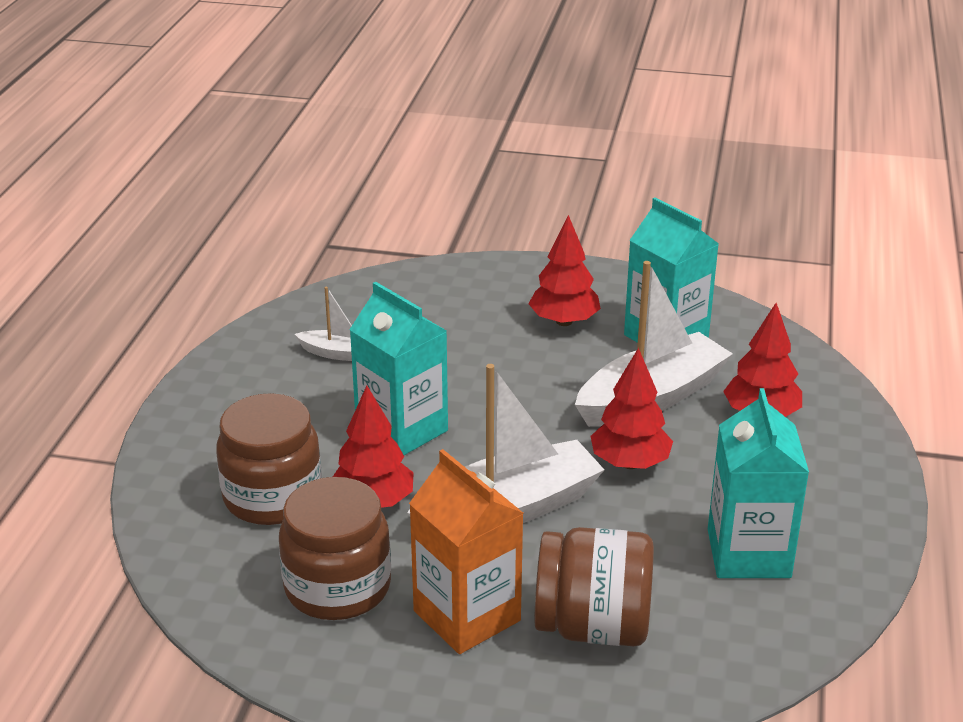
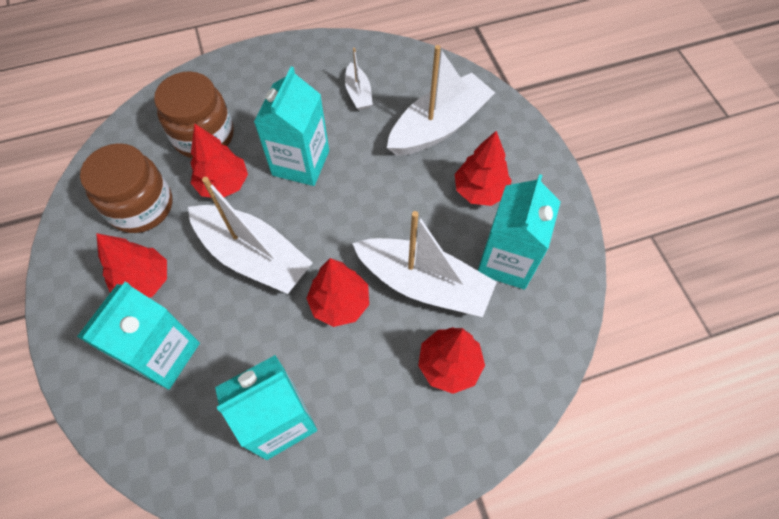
camera: 60 degrees right, 30 degrees up
orange carton [409,449,523,654] -> red tree [96,233,167,298]
brown jar [535,527,654,646] -> turquoise carton [77,282,200,390]
none -> white boat [387,45,495,156]

